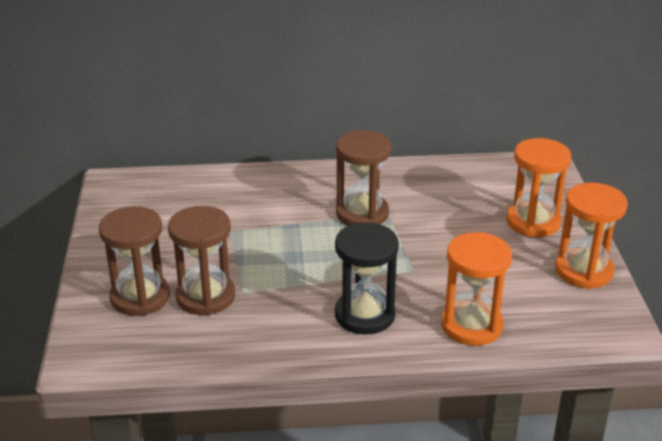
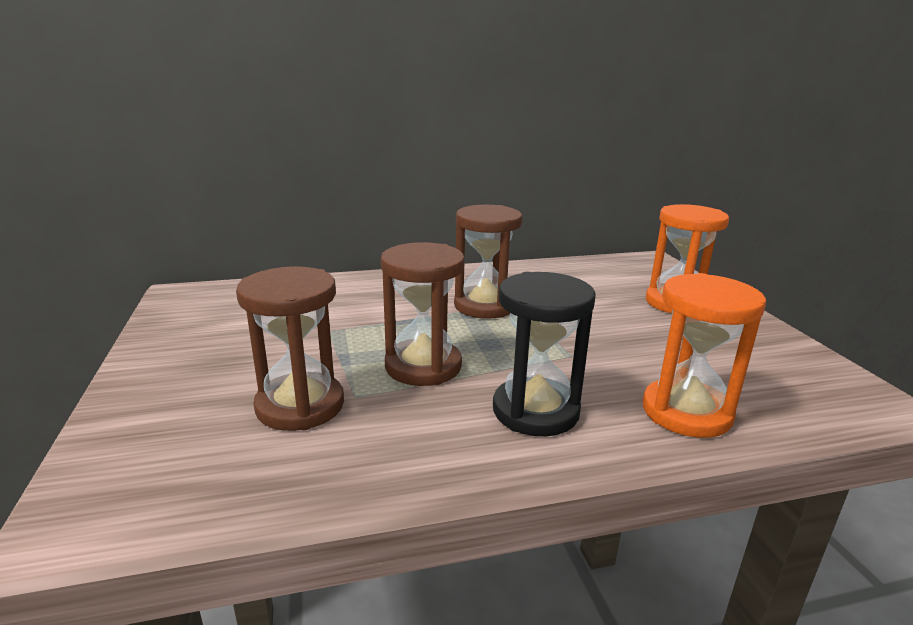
camera: 10 degrees left, 10 degrees down
brown hourglass [99,206,170,316] -> brown hourglass moved to [381,242,465,386]
orange hourglass [555,182,628,289] -> none

